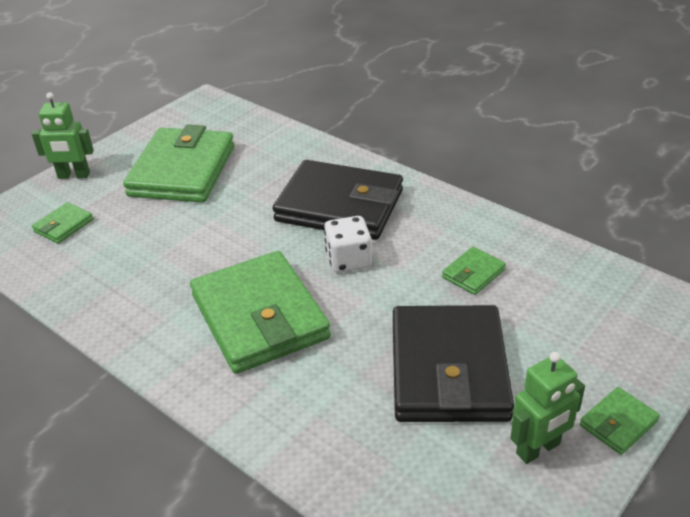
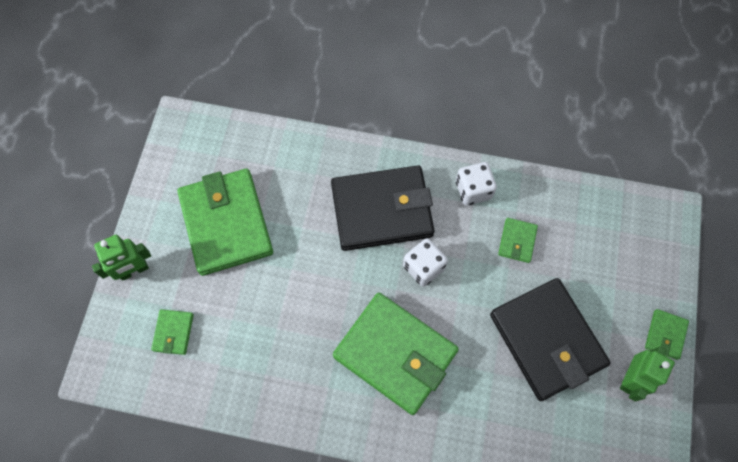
camera: 30 degrees left, 30 degrees up
none -> white dice [456,162,497,206]

